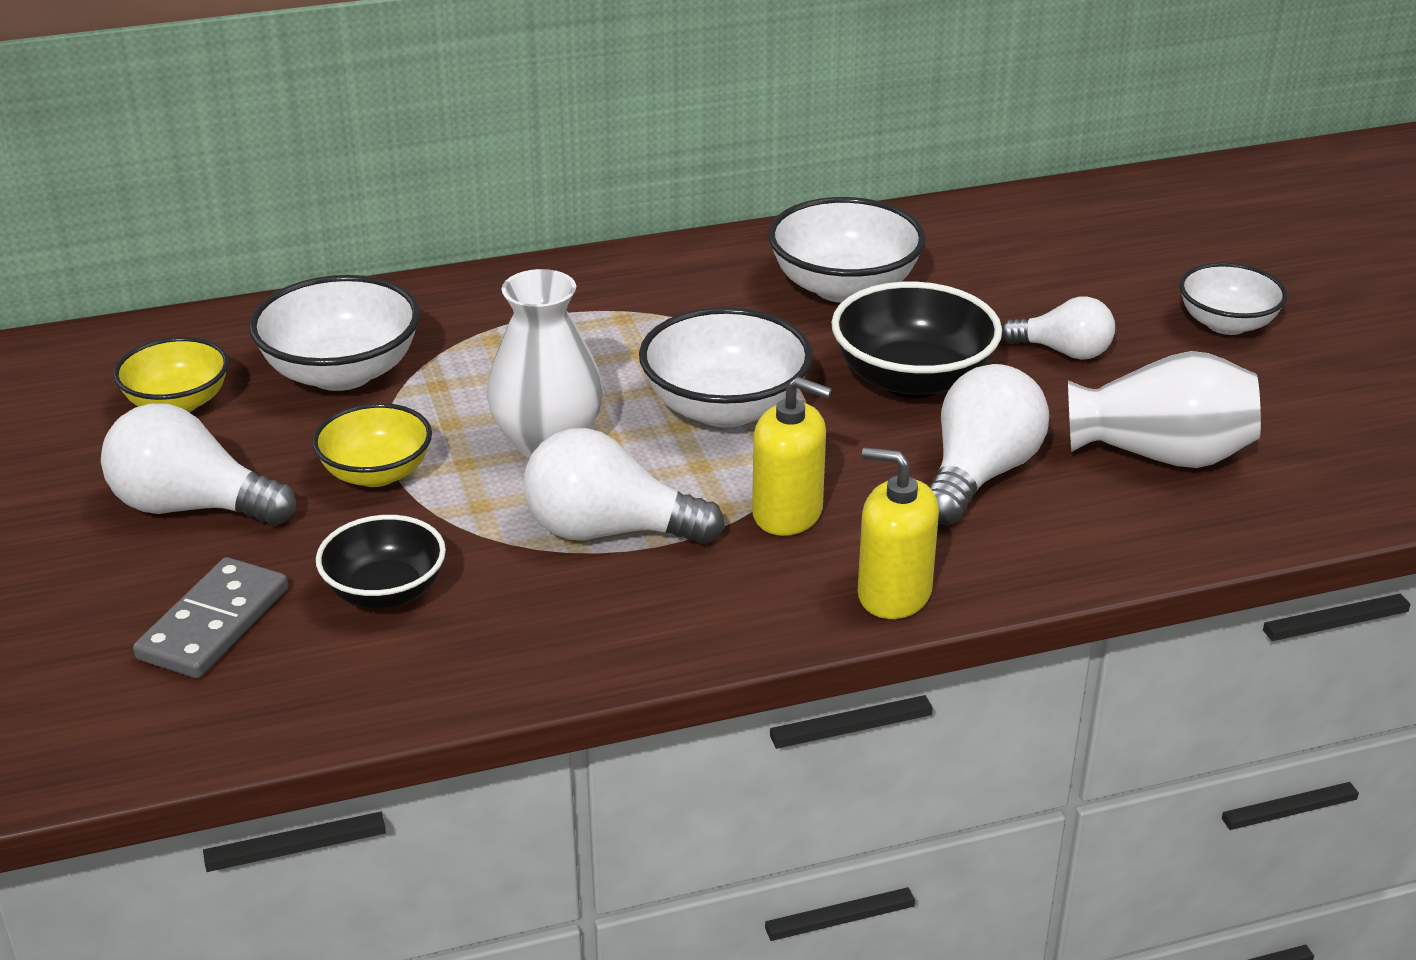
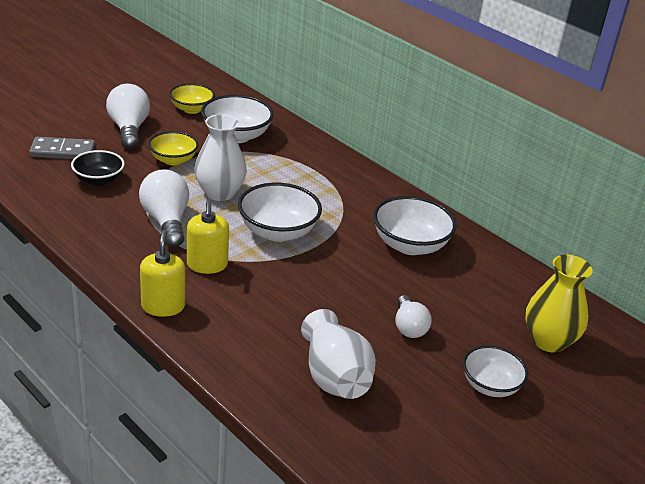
camera: 60 degrees right, 0 degrees up
black bowl [831,282,1002,398] -> none
white light bulb [929,364,1049,525] -> none
none -> yellow vase [525,254,593,353]

